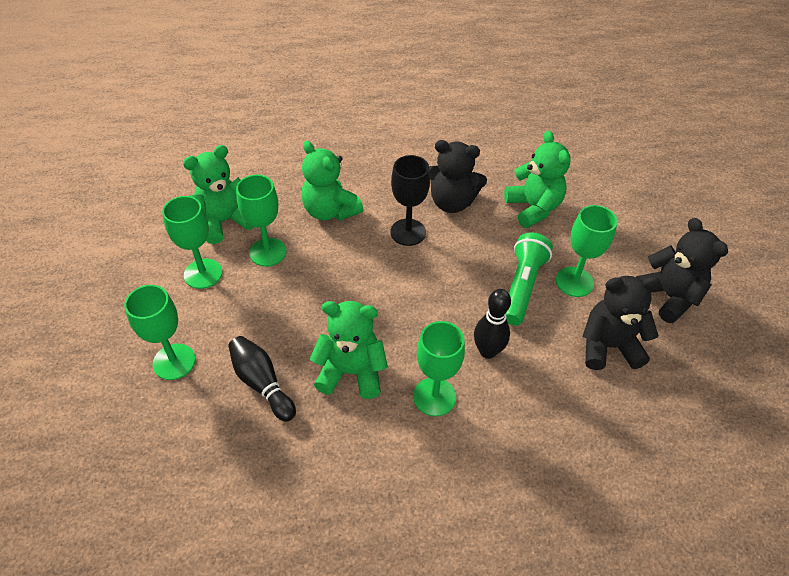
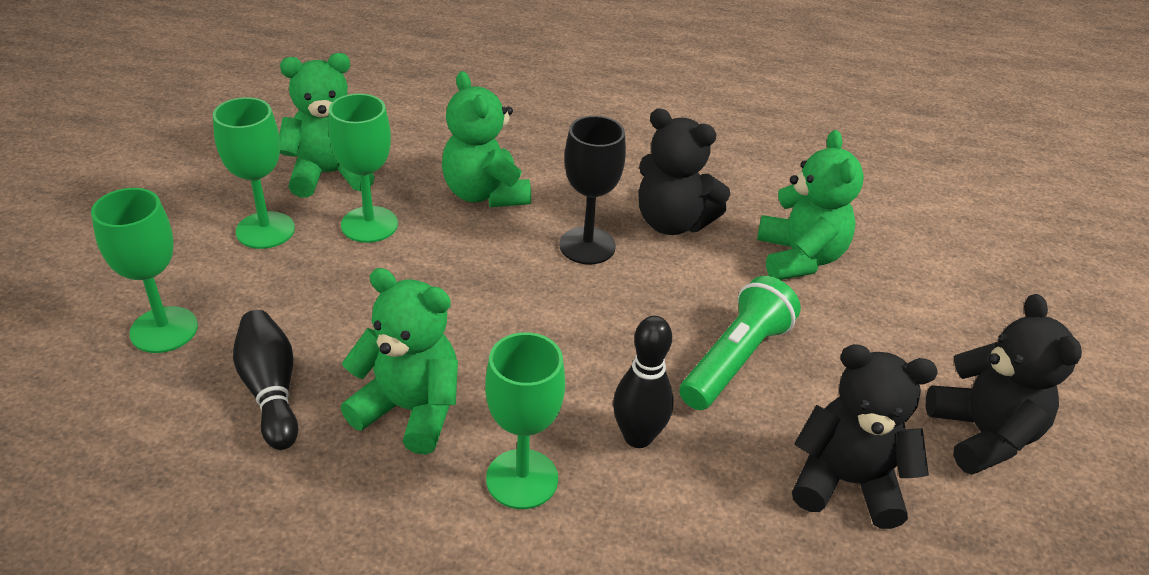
camera: 15 degrees right, 10 degrees down
green goblet [556,205,617,297] -> none

